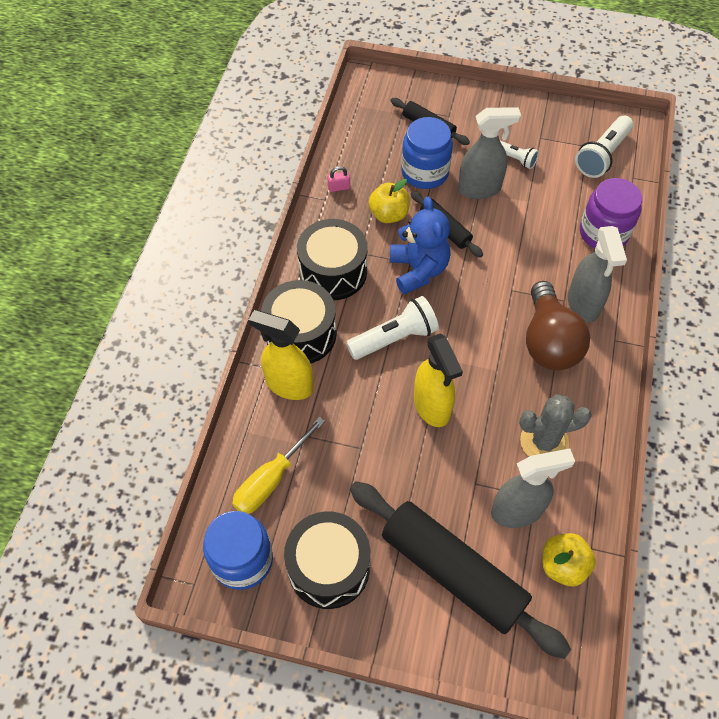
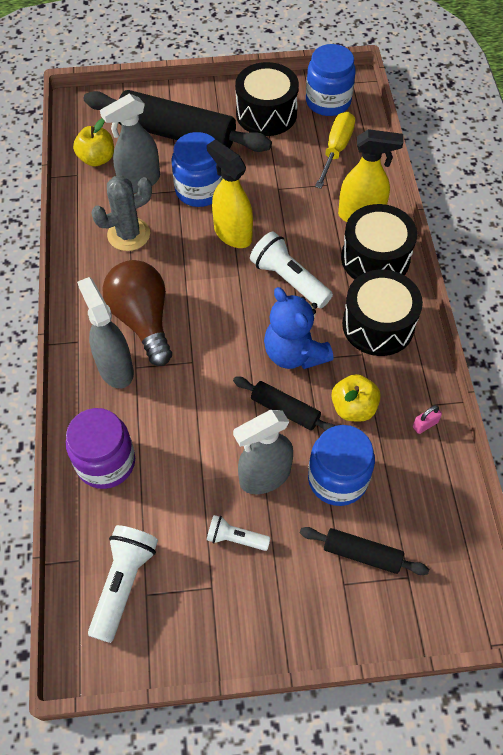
camera: 160 degrees right, 0 degrees up
white flashlight [346,296,439,360] -> white flashlight turned 90 degrees clockwise [250,232,333,309]
none -> blue jar [171,132,223,207]

